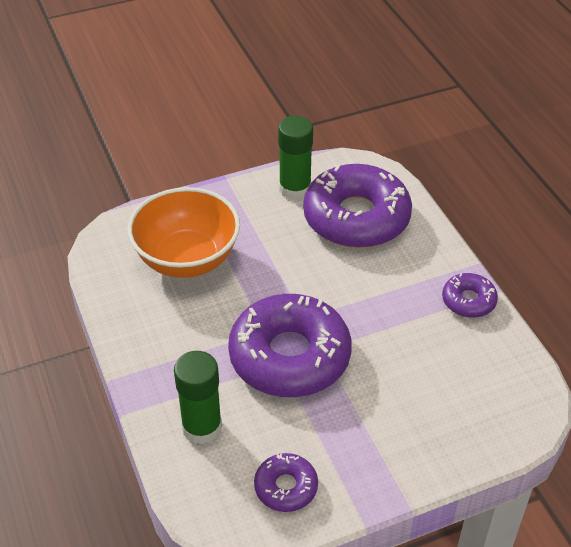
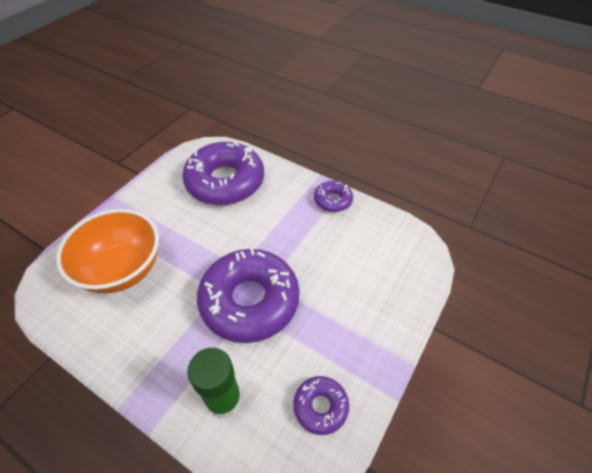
camera: 35 degrees left, 5 degrees up
green glue stick [278,116,313,200] -> none

